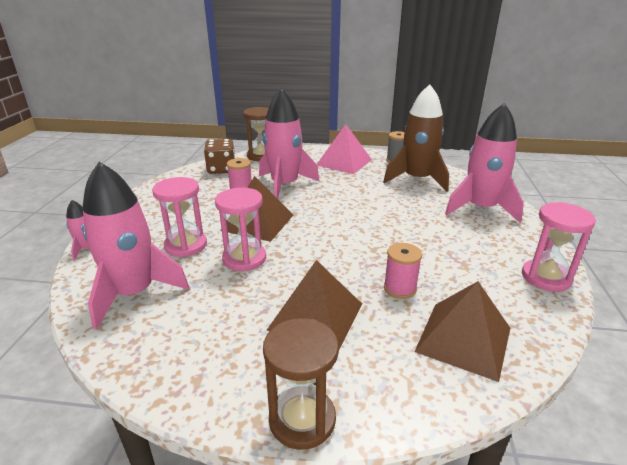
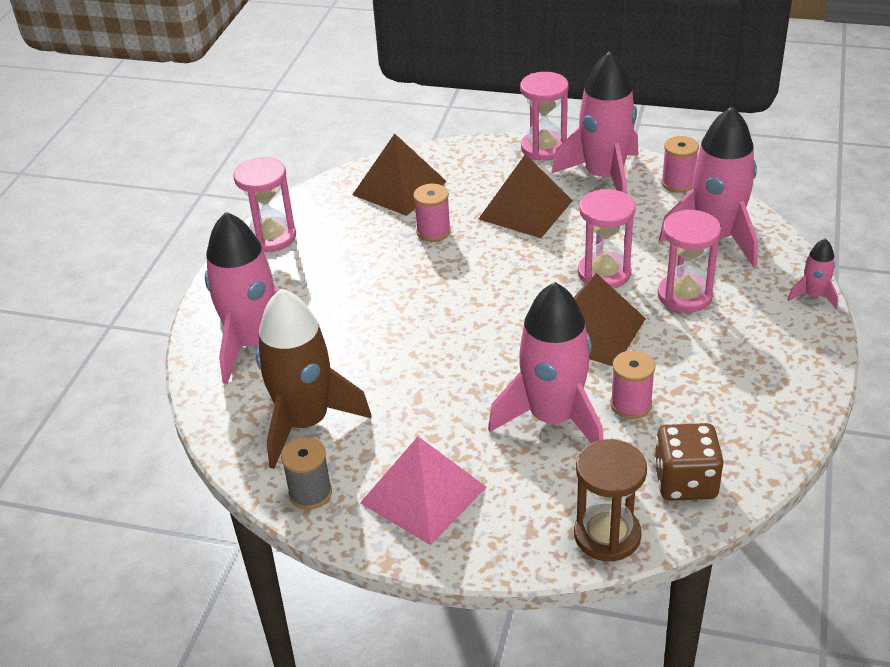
camera: 170 degrees left, 10 degrees up
brown hourglass [263,318,339,450] -> pink hourglass [520,72,569,161]
none -> pink rocket [552,51,638,194]
none -> pink spool [661,136,699,193]

